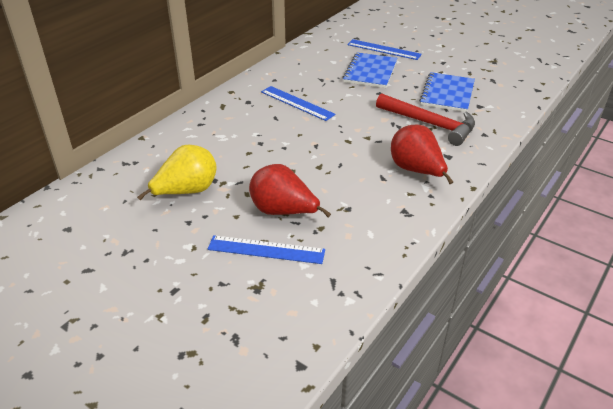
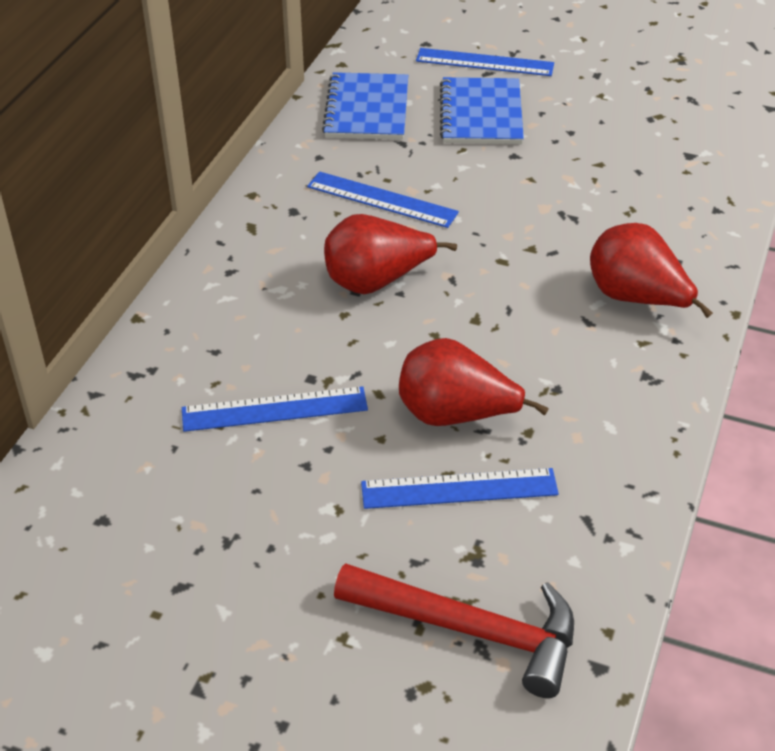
camera: 15 degrees left, 5 degrees up
yellow pear [137,145,217,201] -> blue ruler [182,386,368,432]
red hammer [376,93,475,146] -> red hammer moved to [334,563,574,698]
blue notebook [419,72,475,112] -> blue notebook moved to [322,72,408,140]
none -> red pear [324,214,457,294]

